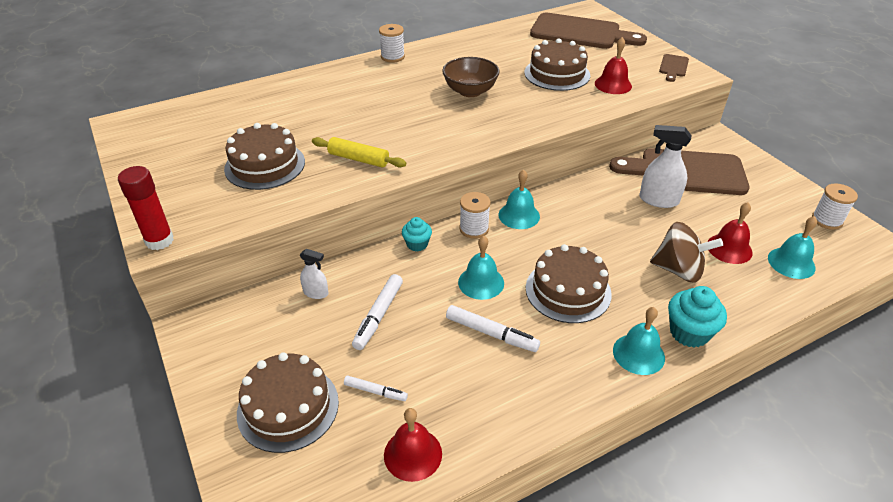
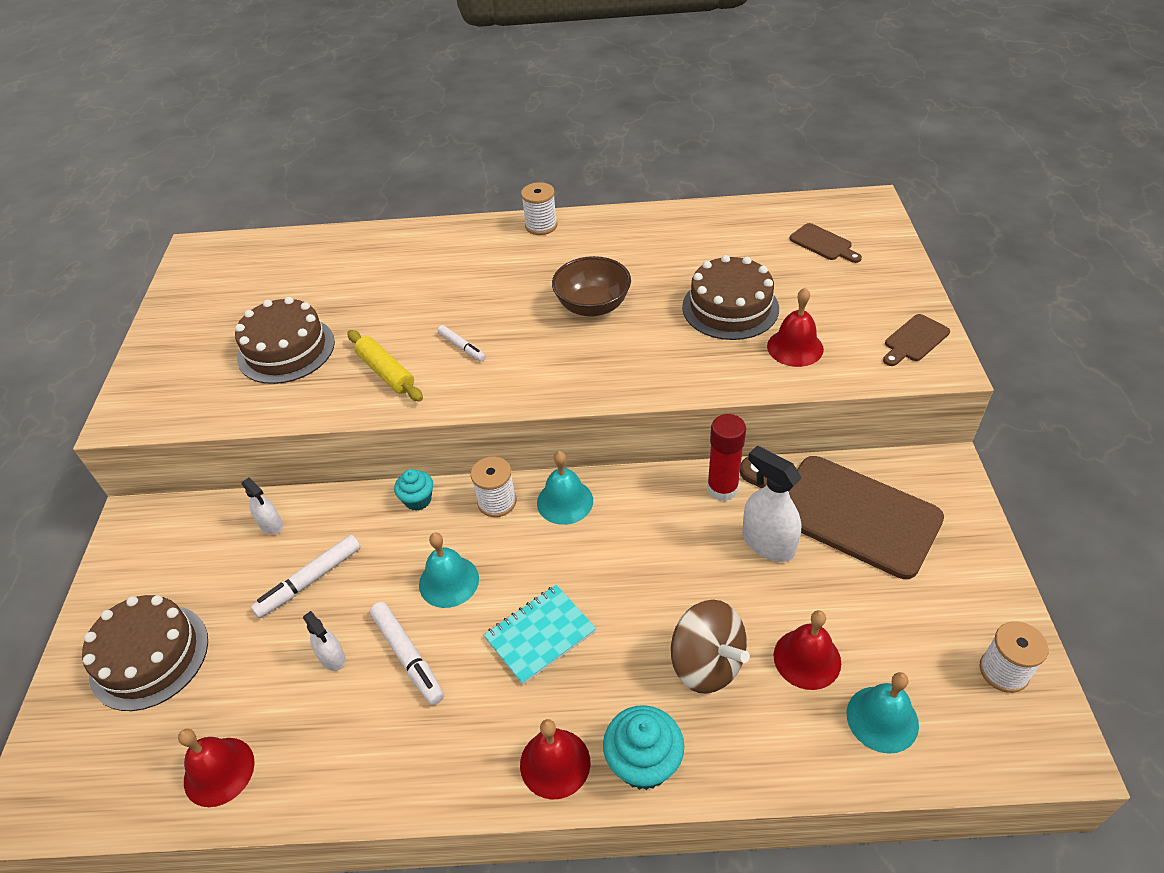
camera: 30 degrees right, 5 degrees up
red glue stick [118,166,174,250] -> red glue stick moved to [707,414,746,502]
white marker [344,376,408,401] -> white marker moved to [437,325,486,362]
brown cake [526,244,612,323] -> turquoise notebook [484,585,596,685]
brown cutting board [530,13,647,49] -> brown cutting board [789,223,862,263], size x0.44
turquoise bell [613,307,665,375] -> red bell [520,719,591,800]
none -> white spray bottle [303,611,346,671]

